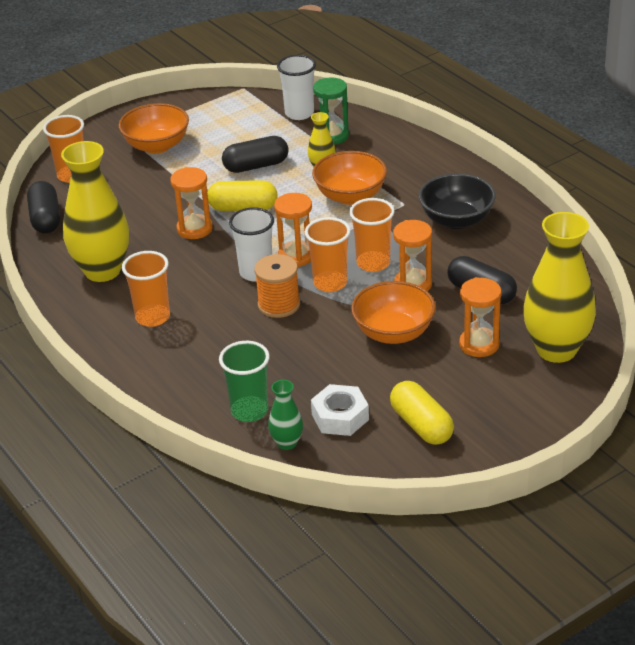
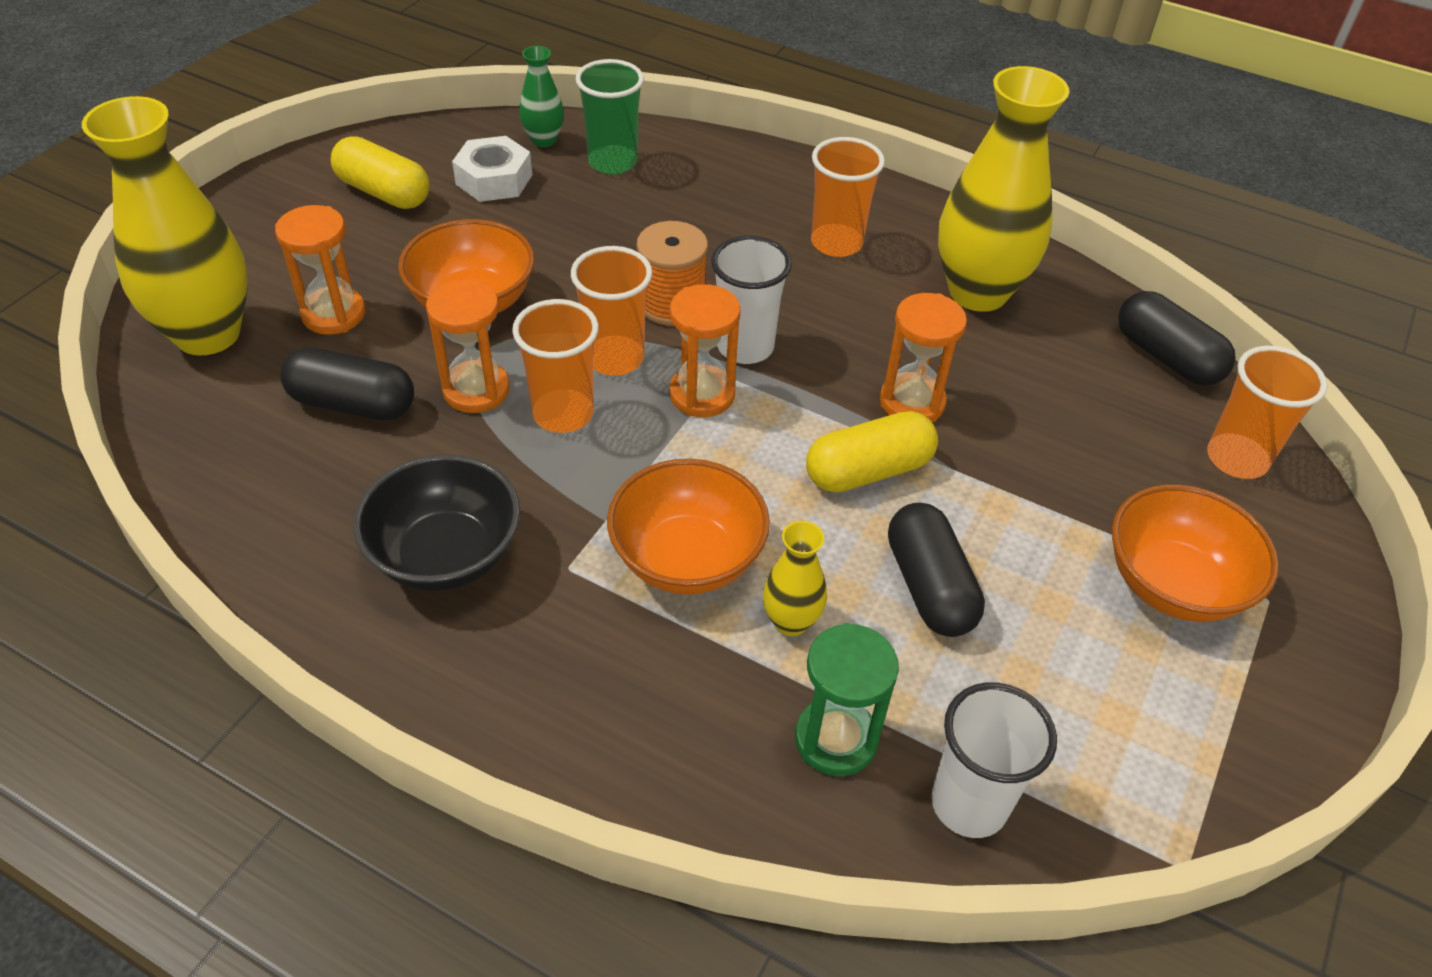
camera: 150 degrees right, 10 degrees up
black capsule [222,136,289,173] -> black capsule turned 60 degrees counterclockwise [888,503,985,637]

